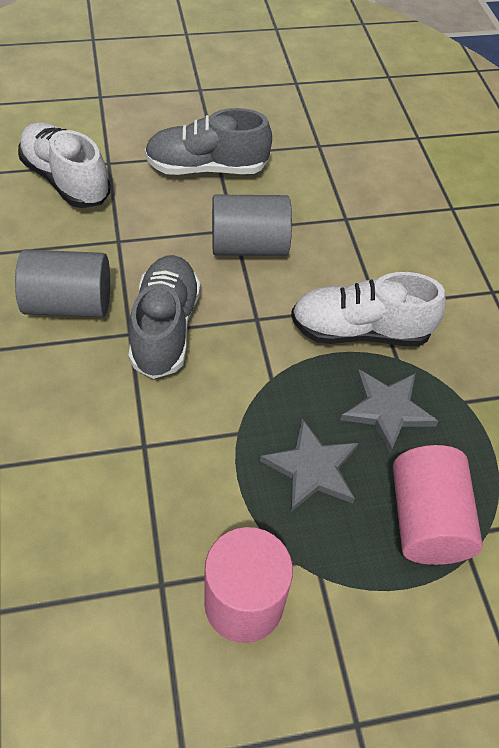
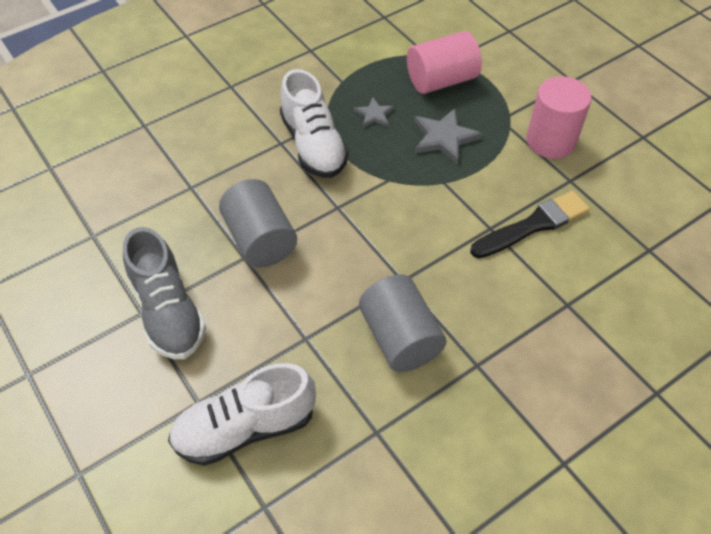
camera: 110 degrees left, 0 degrees up
white shoe [18,122,110,208] -> white shoe turned 45 degrees clockwise [168,363,316,466]
grey shoe [128,255,200,379] -> none
grey star [340,369,438,453] -> grey star [354,98,395,128], size x0.60
none -> black brush [470,191,590,258]

